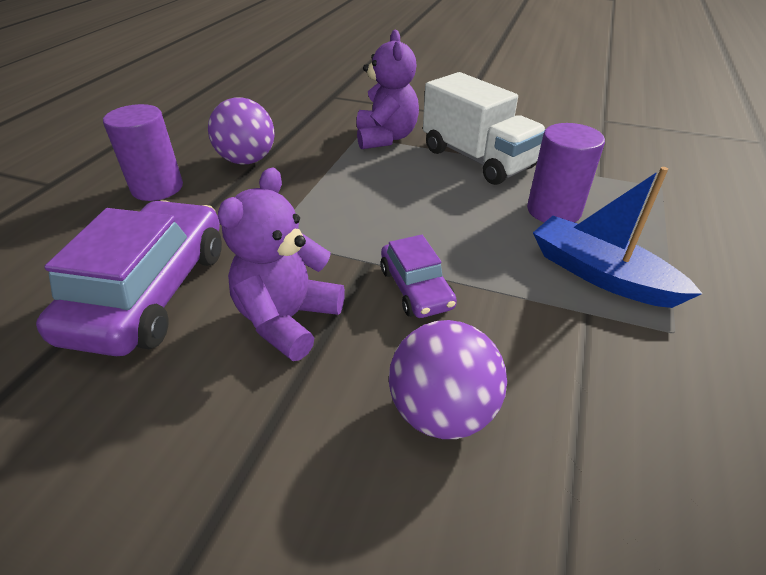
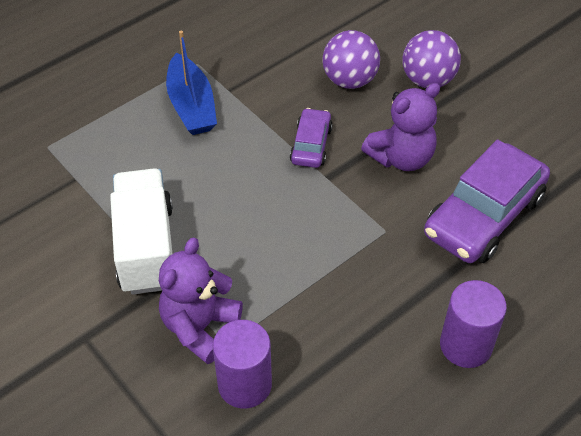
camera: 150 degrees left, 10 degrees up
purple ball [208,97,275,164] -> purple ball moved to [403,30,461,88]
purple cylinder [527,123,605,223] -> purple cylinder moved to [213,320,272,408]

